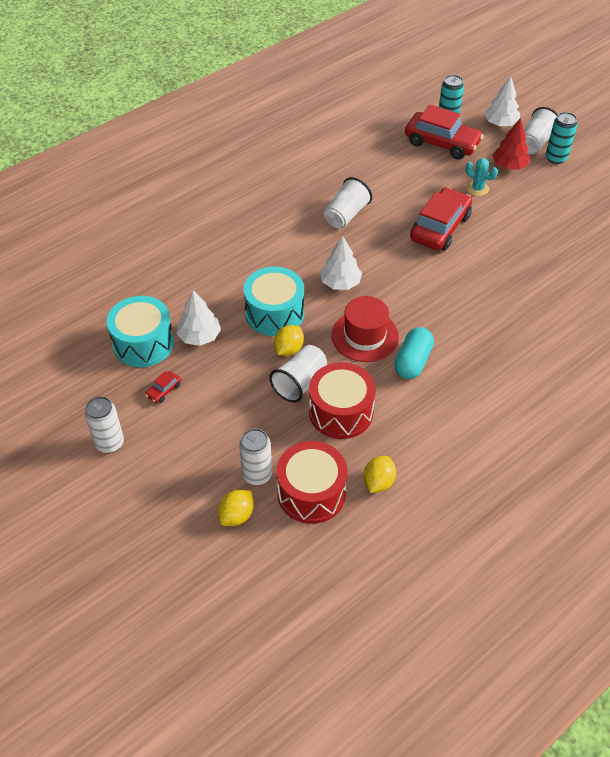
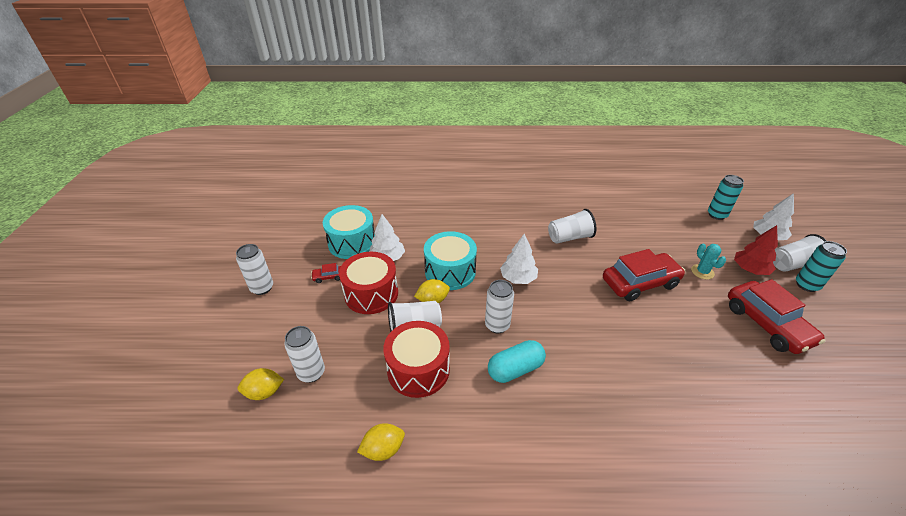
camera: 40 degrees right, 10 degrees down
red drum [276,441,348,524] -> red drum moved to [339,252,398,314]
red hat [331,296,399,362] -> white can [485,280,514,333]
red car [405,104,484,160] -> red car moved to [728,279,825,354]

